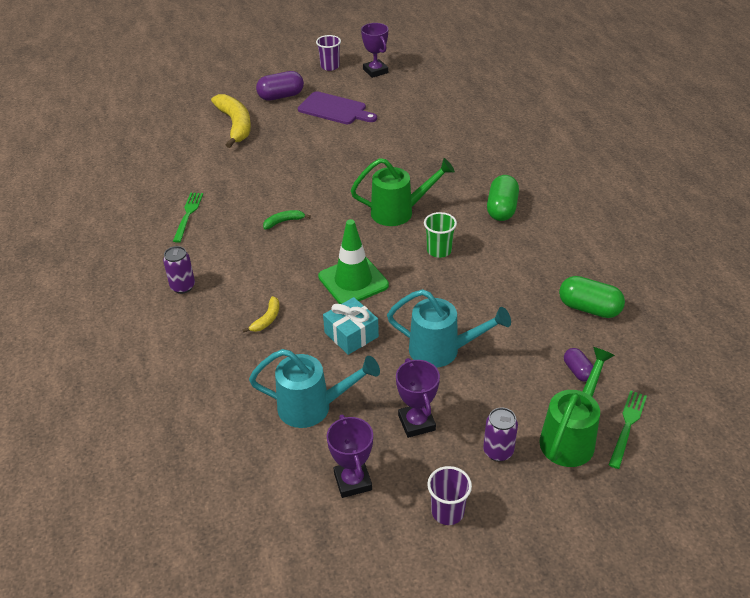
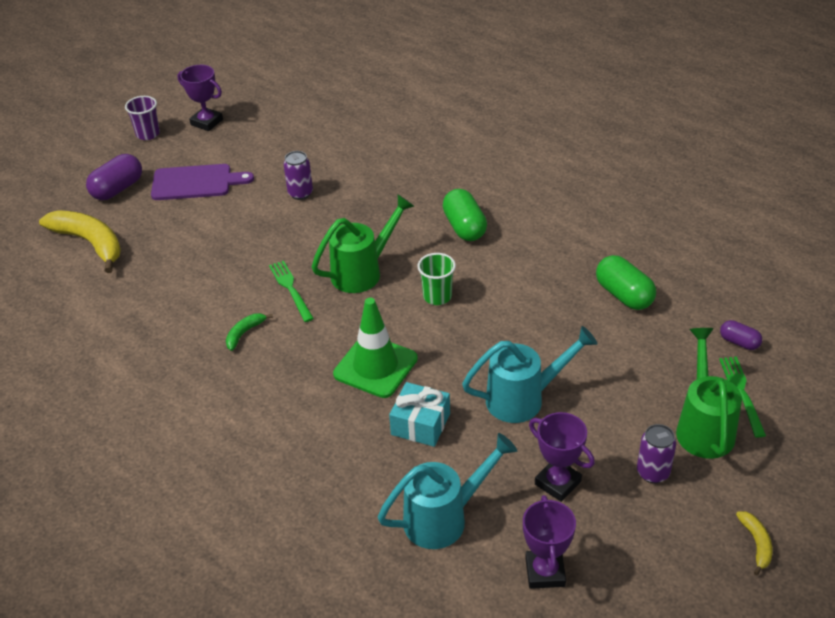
camera: 30 degrees left, 0 degrees up
purple can [163,246,195,294] -> purple can moved to [283,151,313,200]
green fork [173,193,203,243] -> green fork moved to [269,261,314,322]
yellow banana [242,296,279,333] -> yellow banana moved to [736,511,772,575]
purple trophy [327,415,373,498] -> purple trophy turned 45 degrees clockwise [523,495,576,589]
purple cup [427,466,472,525] -> none
green capsule [559,276,625,318] -> green capsule turned 60 degrees clockwise [596,255,656,310]
purple capsule [564,348,593,382] -> purple capsule moved to [720,320,762,350]

